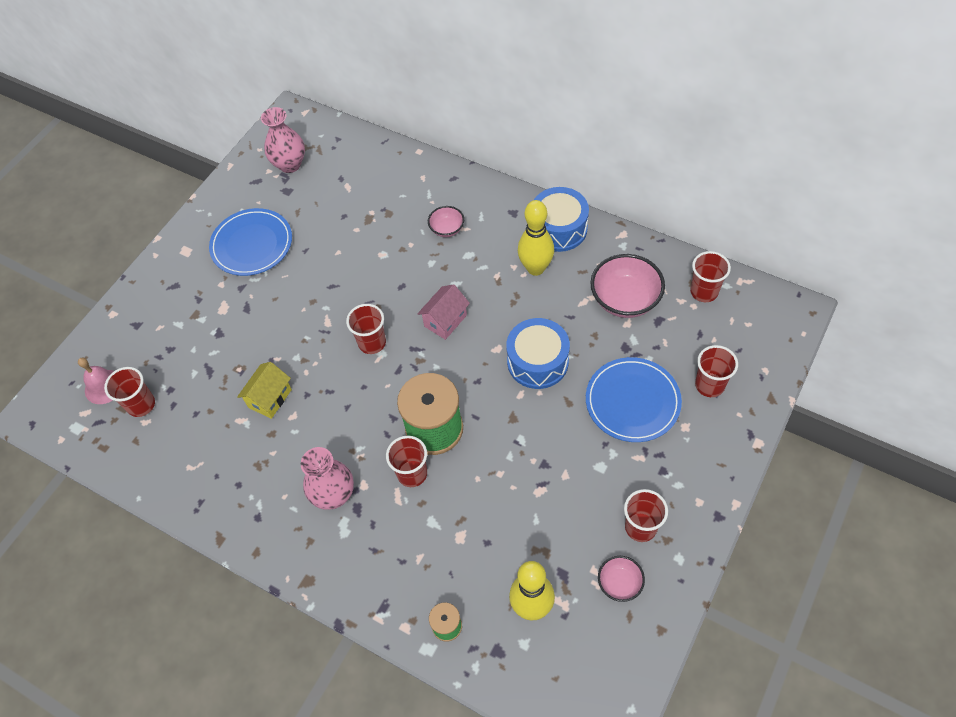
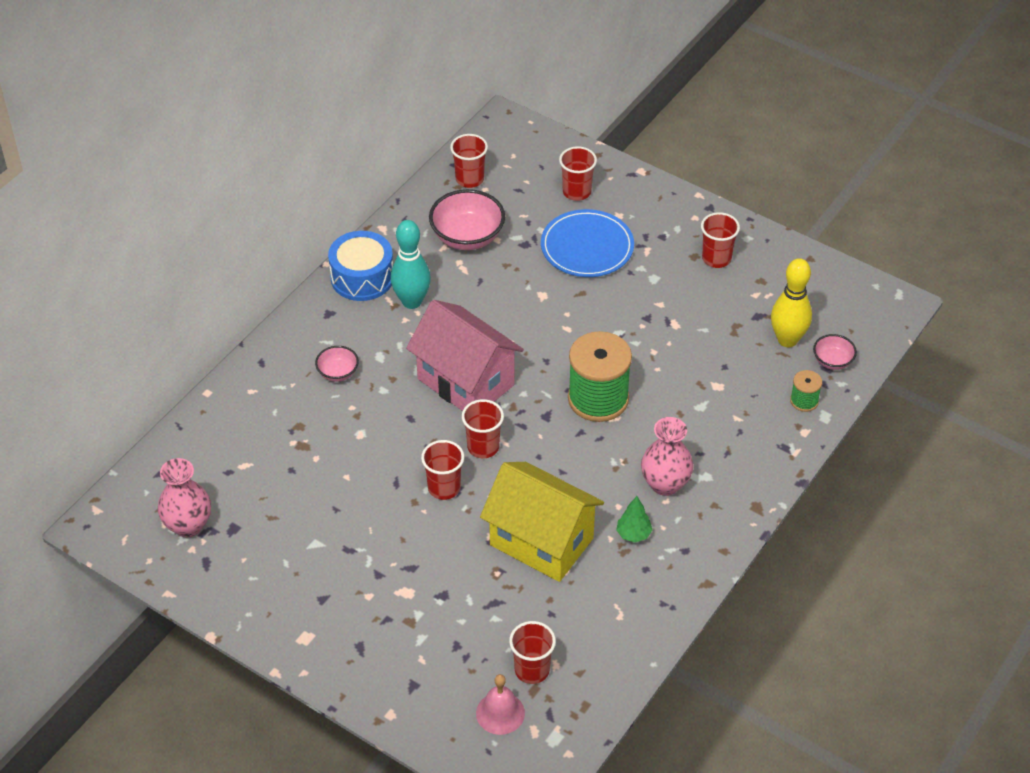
camera: 90 degrees left, 10 degrees down
blue plate [209,208,292,276] -> none
yellow house [237,362,292,419] -> yellow house [480,462,604,582], size x1.97
red cup [386,436,427,487] -> red cup moved to [421,440,464,500]
pink house [417,284,470,340] -> pink house [406,300,524,411], size x1.97
blue drum [506,318,570,389] -> none
yellow bowling pin [518,200,554,276] -> turquoise bowling pin [391,220,431,309]
pink bowl [598,556,645,602] -> pink bowl moved to [813,334,857,370]
none -> green tree [616,496,652,542]

